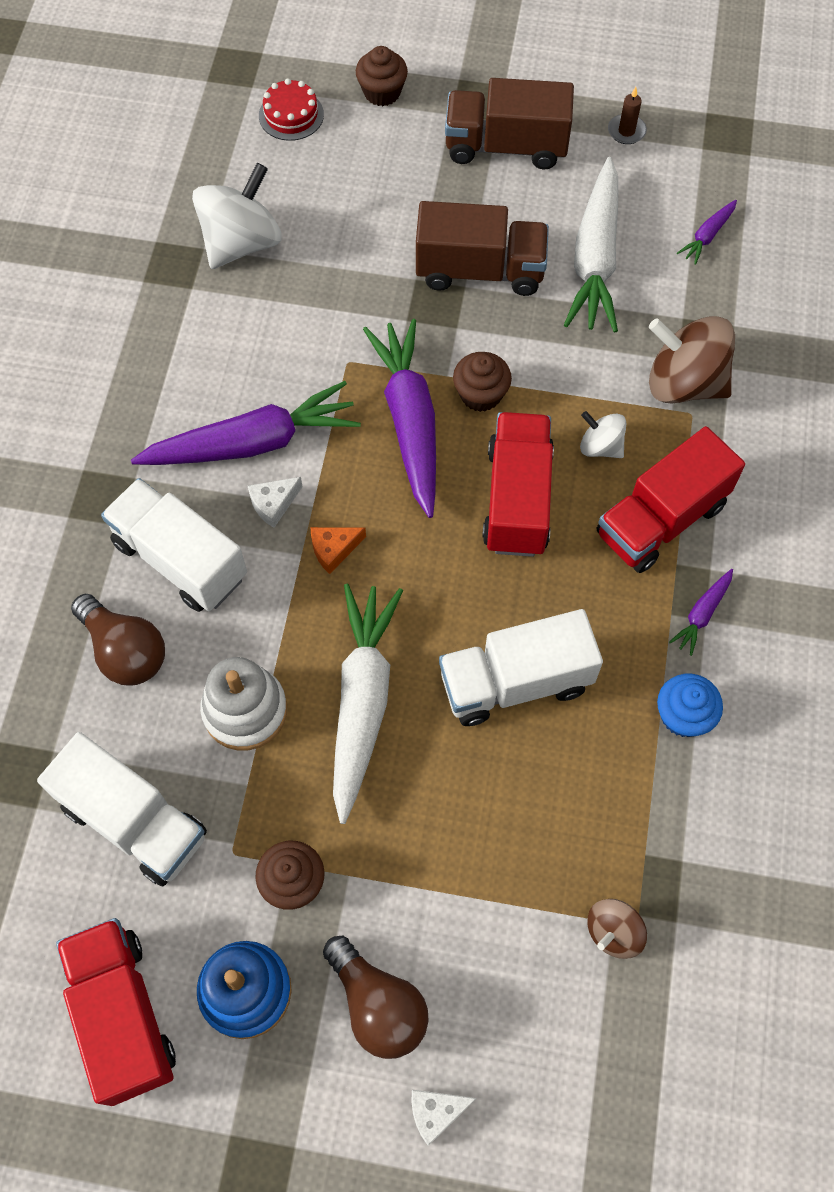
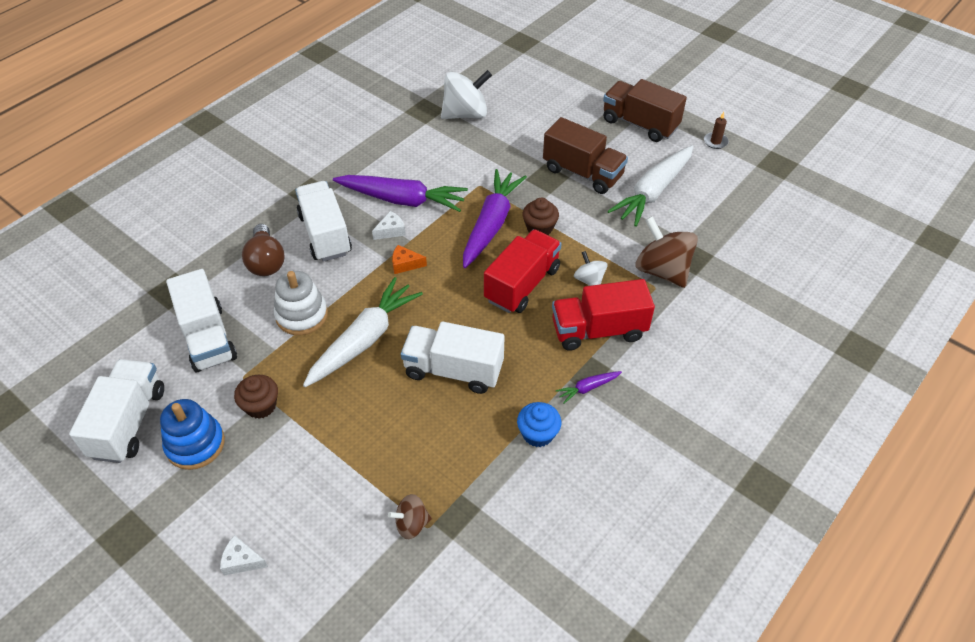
camera: 30 degrees right, 15 degrees down
red truck [56,918,176,1106] -> white truck [69,359,164,463]
white cheese [248,477,303,528] -> white cheese turned 150 degrees clockwise [372,211,406,240]
red cake [259,78,324,141] -> none
brown light bulb [323,936,429,1059] -> none
brown cupcake [356,46,408,106] -> none
purple carrot [677,200,737,265] -> none

